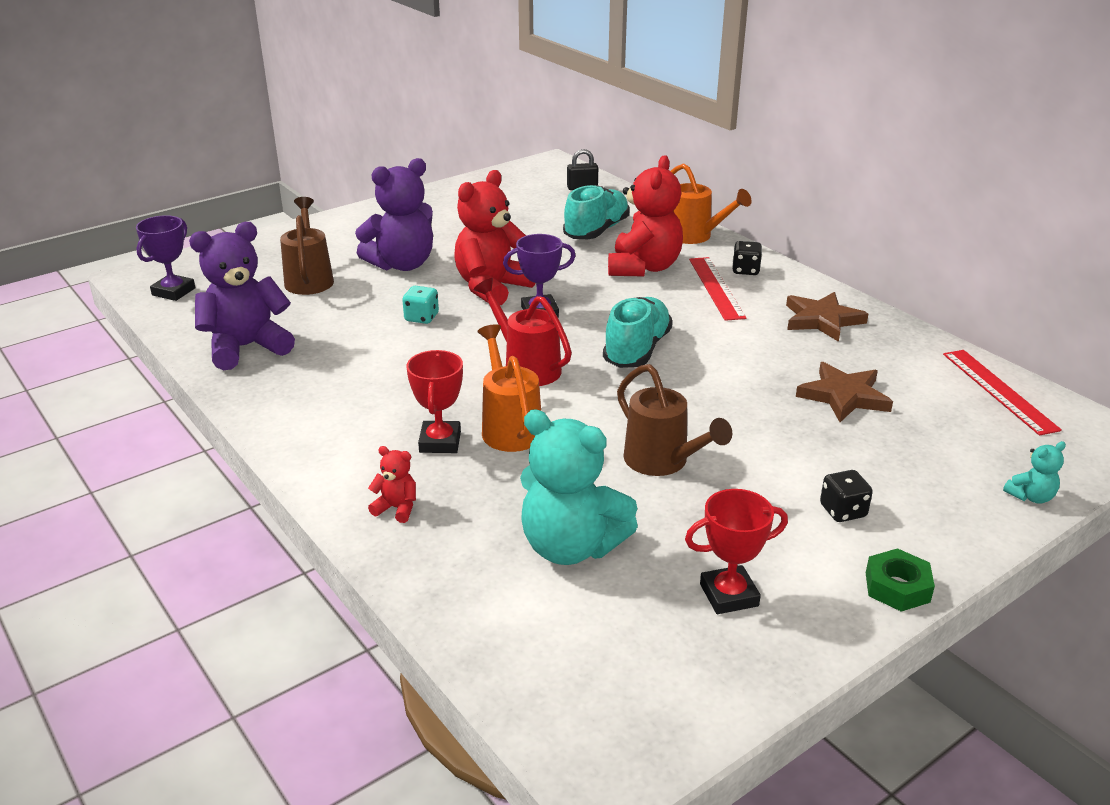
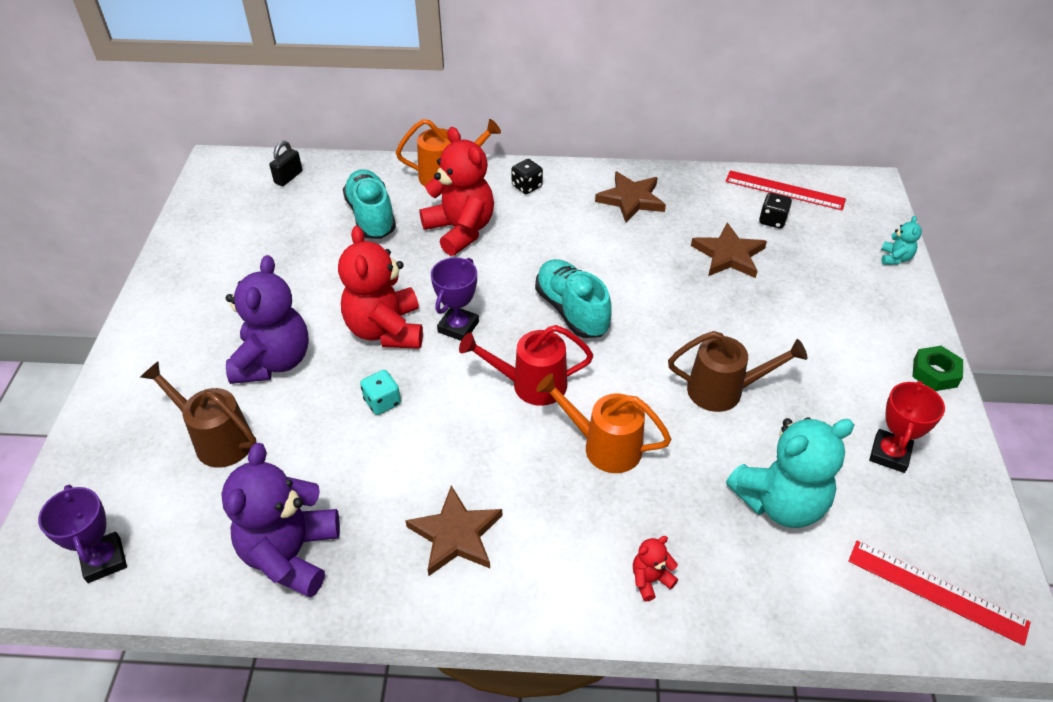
camera: 50 degrees left, 15 degrees up
red trophy [406,350,463,453] -> none
red ruler [689,257,746,321] -> red ruler moved to [848,540,1031,646]
black dice [820,470,873,522] -> black dice moved to [759,193,792,229]
none -> brown star [405,485,502,576]

